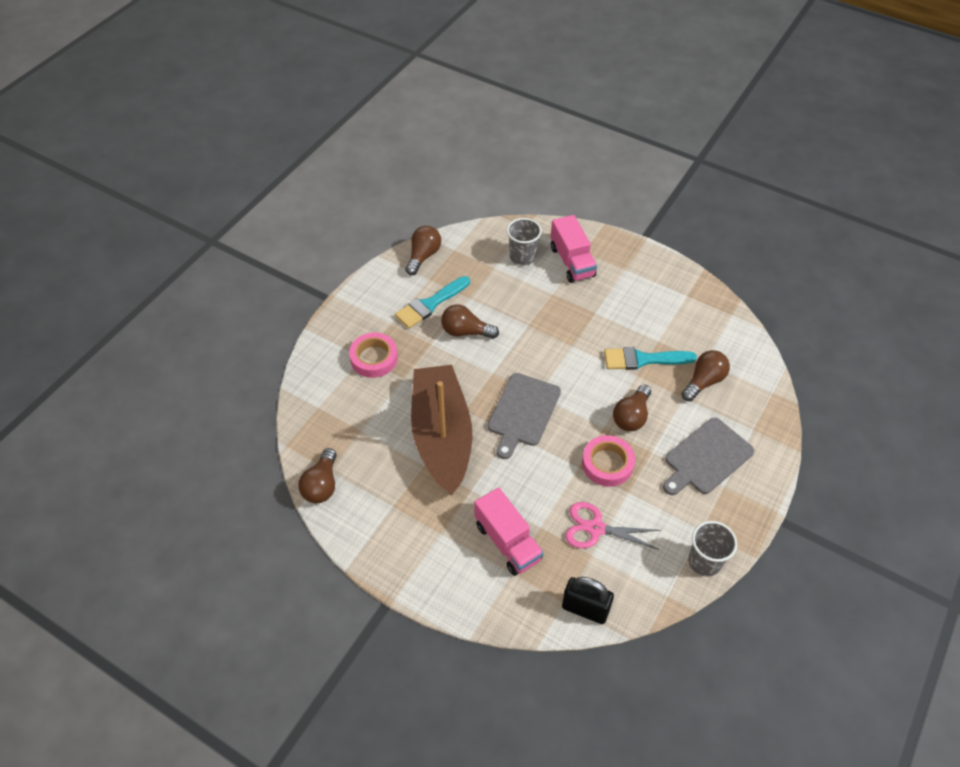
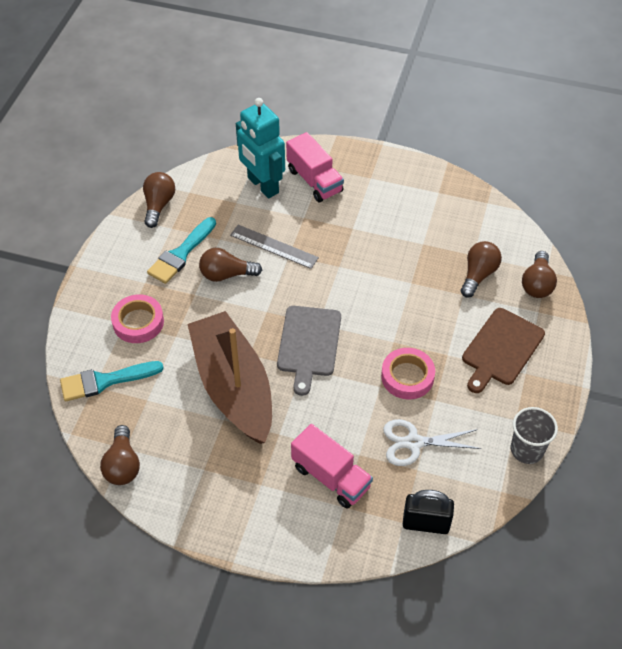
camera: 15 degrees left, 0 degrees up
grey cup [507,218,542,266] -> turquoise robot [236,98,285,198]
pink scissors [565,502,661,550] -> white scissors [383,419,481,466]
turquoise brush [604,347,697,370] -> turquoise brush moved to [60,361,164,401]
brown light bulb [613,385,651,431] -> brown light bulb moved to [522,251,557,298]
grey cutting board [663,417,754,495] -> brown cutting board [462,308,545,393]
none -> grey ruler [230,225,319,269]

